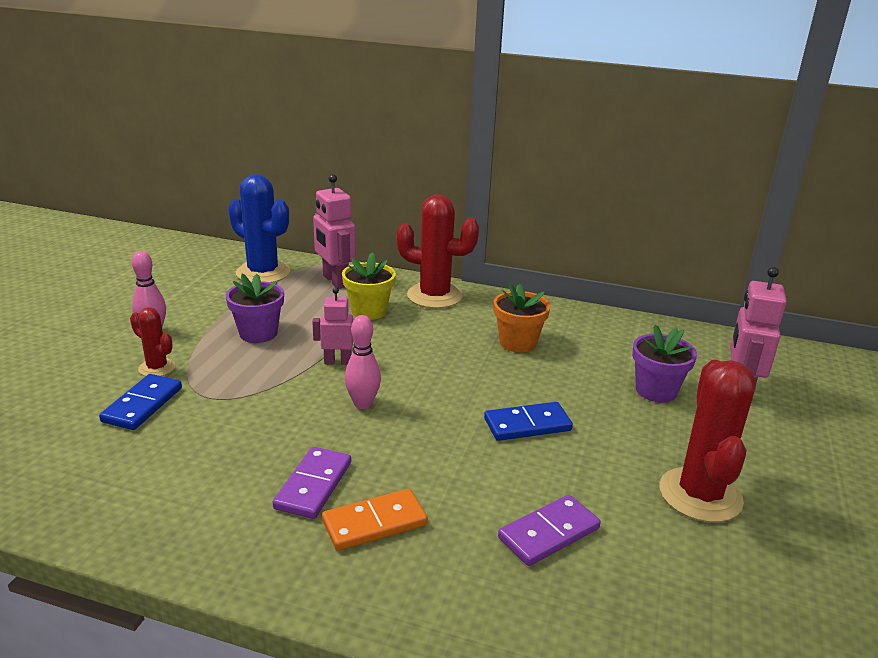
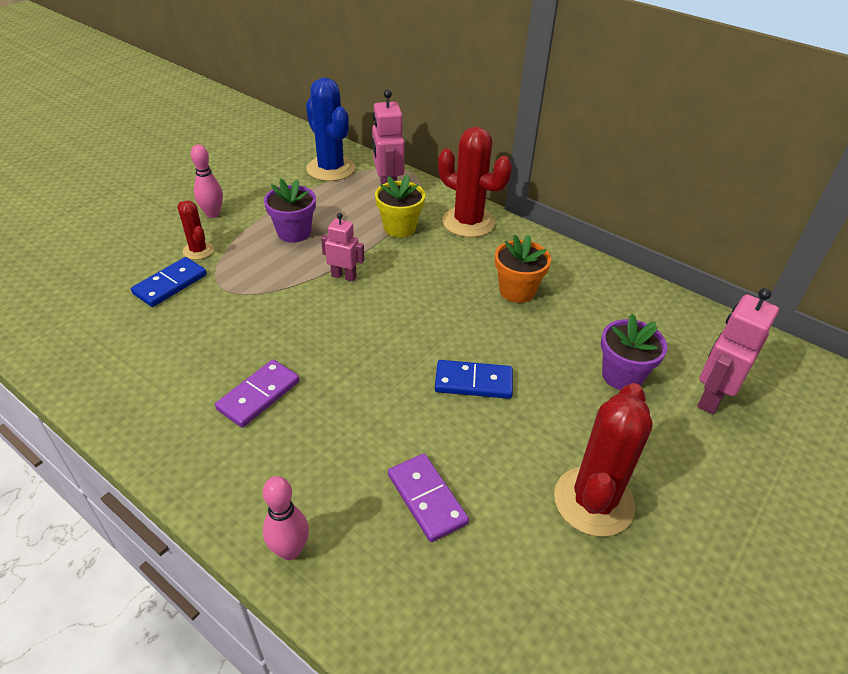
camera: 20 degrees right, 15 degrees up
orange domino [322,489,428,551] -> none
pink bowling pin [345,315,381,409] -> pink bowling pin moved to [263,476,309,560]
purple domino [498,495,601,566] -> purple domino turned 75 degrees clockwise [388,454,469,542]

